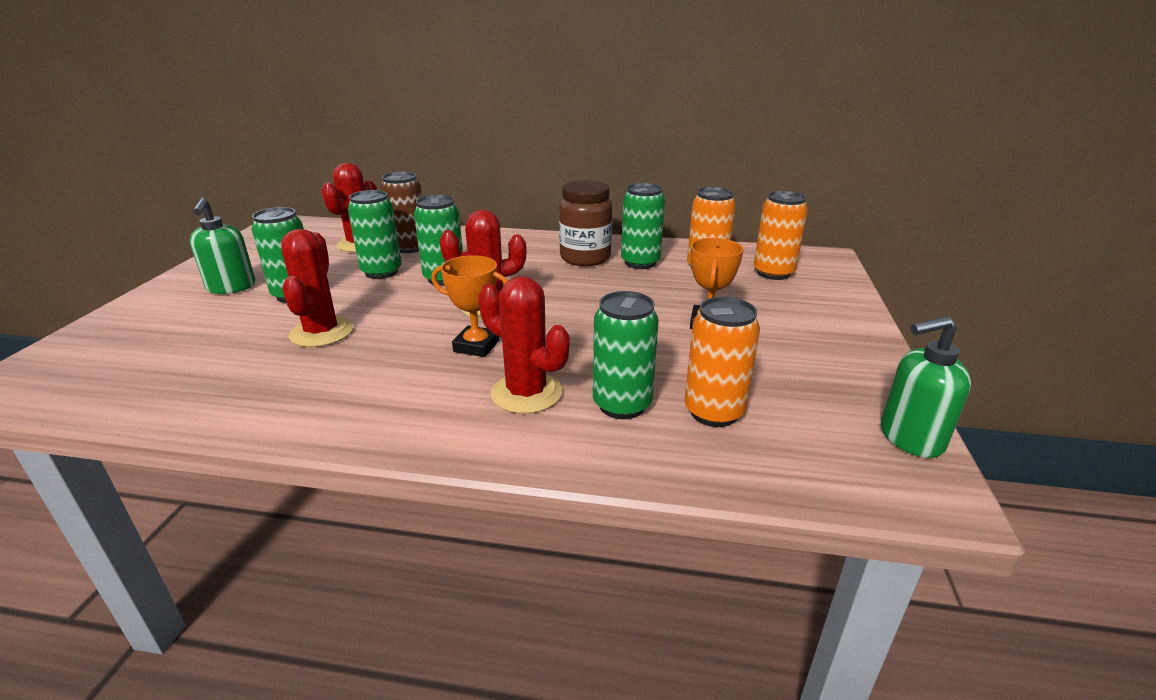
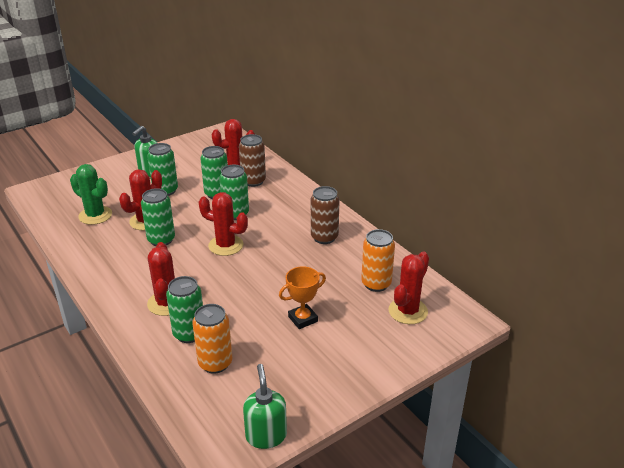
camera: 45 degrees right, 5 degrees up
orange trophy [431,255,508,357] -> none
brown jar [559,180,612,266] -> brown can [311,186,340,244]
green can [621,183,665,269] -> green can moved to [141,188,175,246]
orange can [754,191,808,280] -> red cactus [388,252,429,324]
green soap dispenser [881,316,971,458] -> green soap dispenser turned 45 degrees clockwise [243,364,287,449]
none -> green cactus [70,164,112,225]

